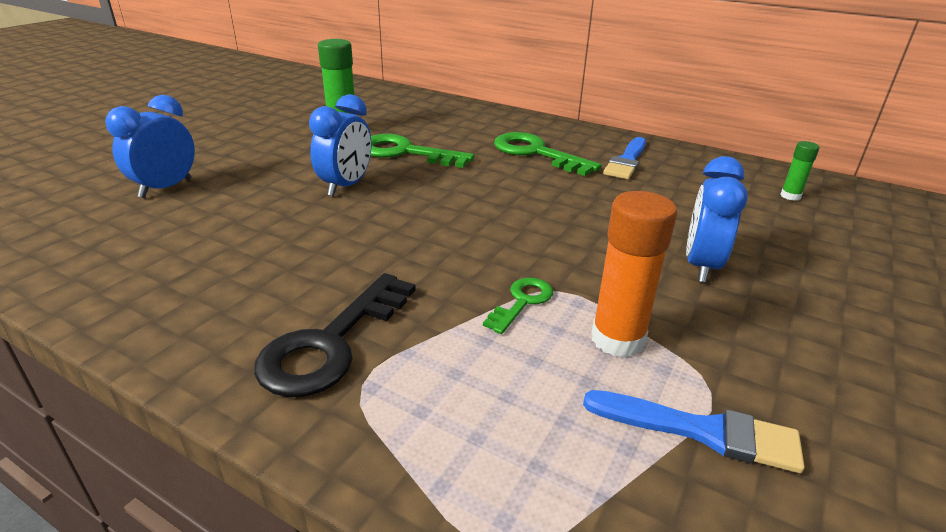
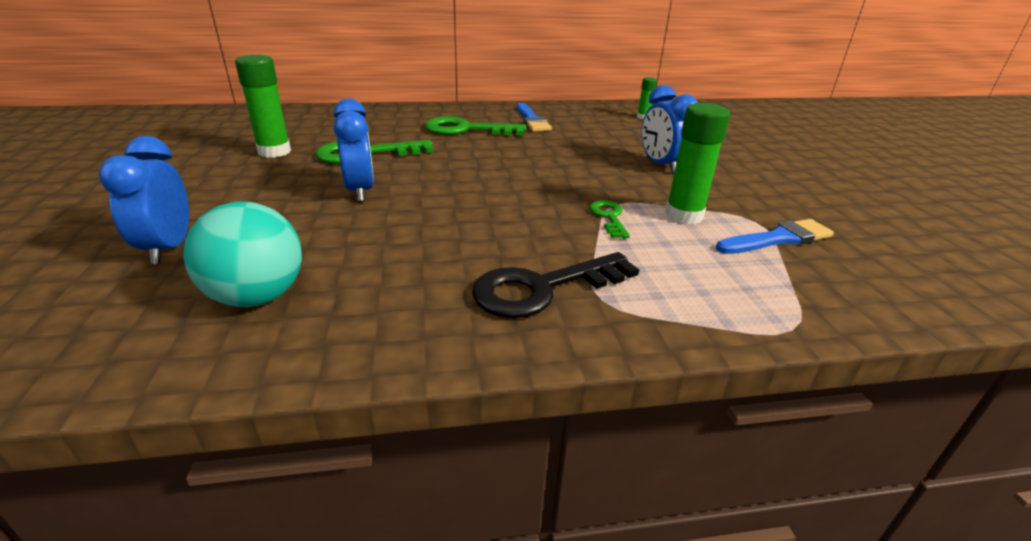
camera: 40 degrees left, 0 degrees up
black key [254,273,416,397] -> black key turned 75 degrees clockwise [472,252,639,318]
orange glue stick [591,191,677,358] -> green glue stick [665,103,730,225]
none -> turquoise ball [183,201,302,307]

